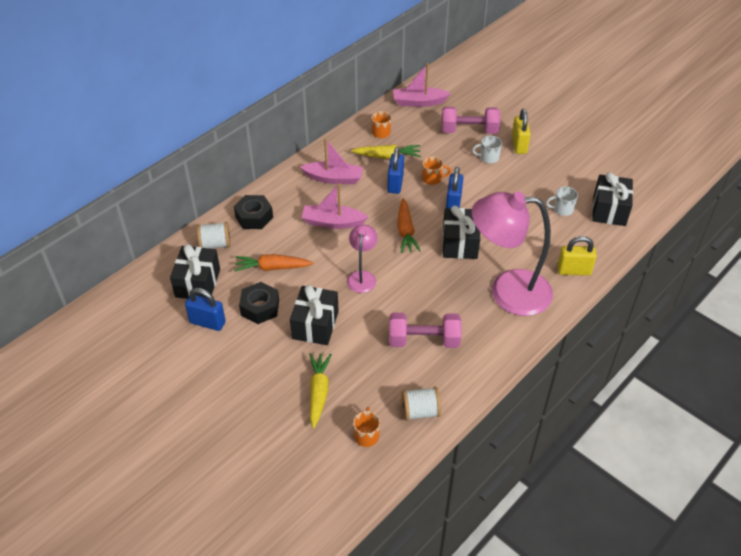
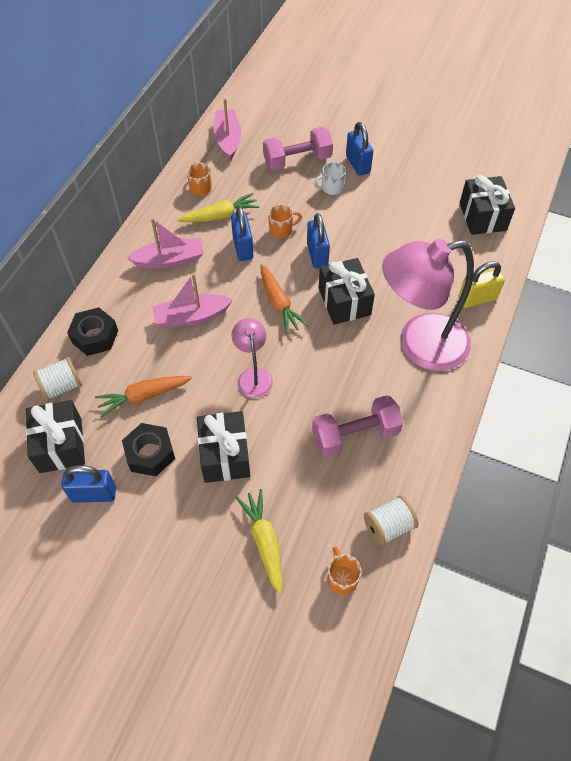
camera: 20 degrees left, 10 degrees up
pink boat [393,63,451,107] -> pink boat turned 105 degrees clockwise [214,98,241,161]
yellow padlock [512,109,531,154] -> blue padlock [346,122,373,176]
white mug [546,187,578,216] -> none

